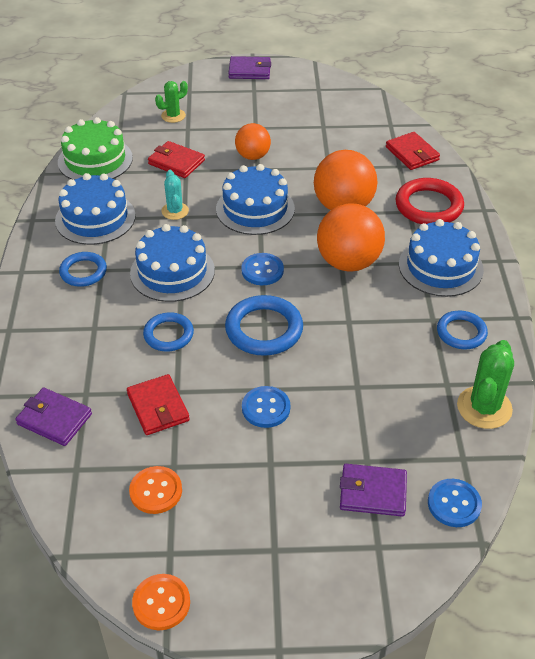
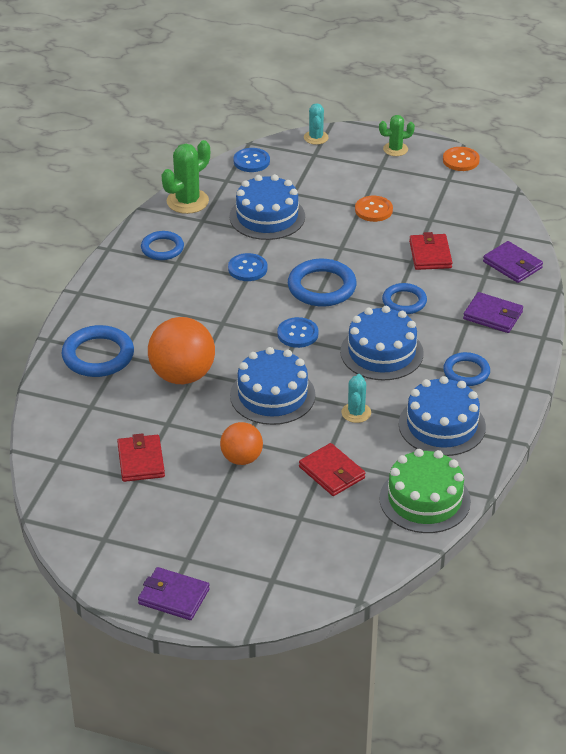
camera: 160 degrees left, 5 degrees down
orange button [129,466,182,514] -> orange button moved to [355,196,393,222]
green cactus [155,81,188,123] -> green cactus moved to [379,115,415,156]
blue button [242,386,290,428] -> blue button moved to [228,253,267,281]
orange ball [317,203,385,272] -> none
purple wallet [340,464,407,517] -> purple wallet moved to [463,292,523,333]
red wallet [386,132,440,170] -> red wallet moved to [117,433,165,482]
red ring [396,178,464,224] -> blue ring [62,325,134,377]
blue cake [399,219,484,297] -> blue cake moved to [229,174,305,240]
none -> turquoise cactus [304,103,328,145]

